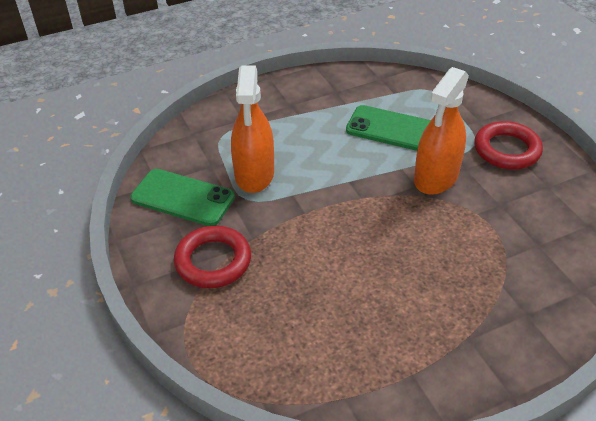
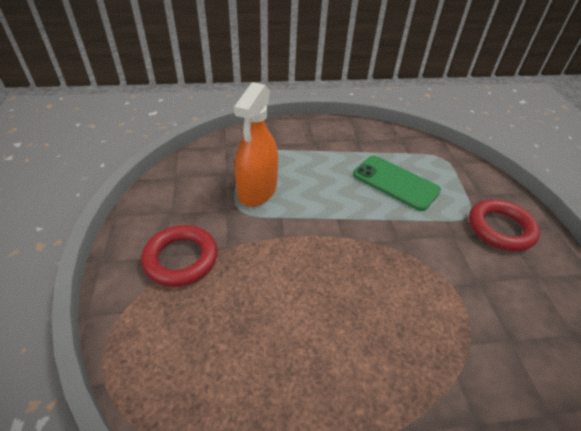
camera: 15 degrees right, 0 degrees up
green phone [130,169,235,226] -> none
orange spray bottle [414,67,469,195] -> none

